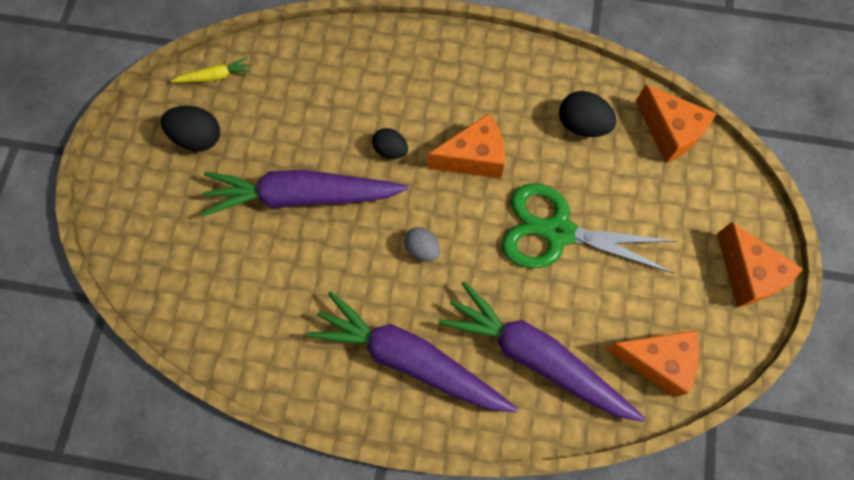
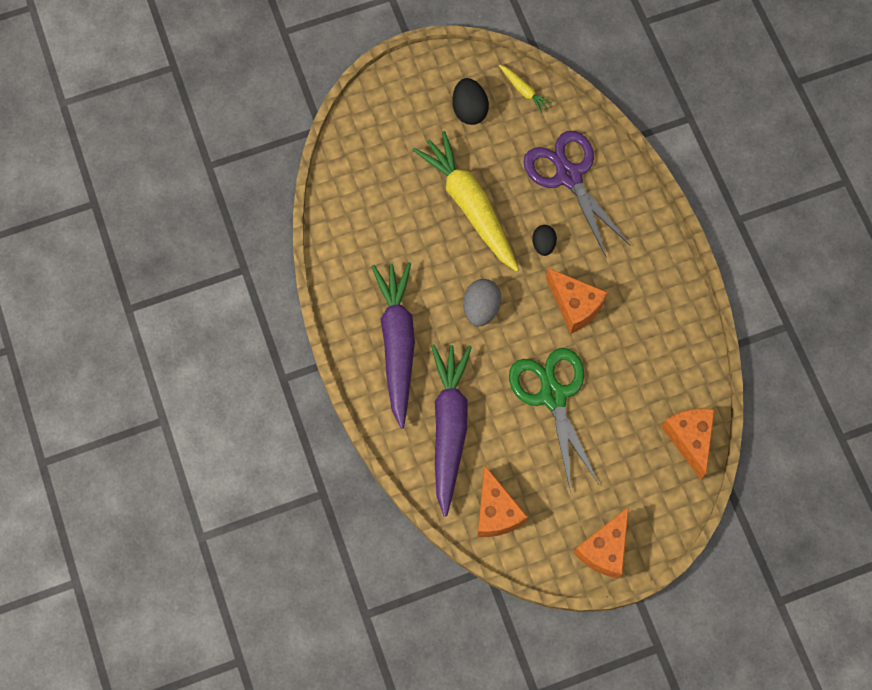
camera: 60 degrees right, 0 degrees up
purple carrot [201,170,408,216] -> yellow carrot [413,131,519,272]
grey egg [404,227,440,262] -> grey egg [463,279,501,327], size x1.51
black egg [559,91,617,137] -> none
orange cheese [635,84,717,163] -> orange cheese turned 150 degrees clockwise [661,408,715,480]
none -> purple scissors [523,131,631,258]

